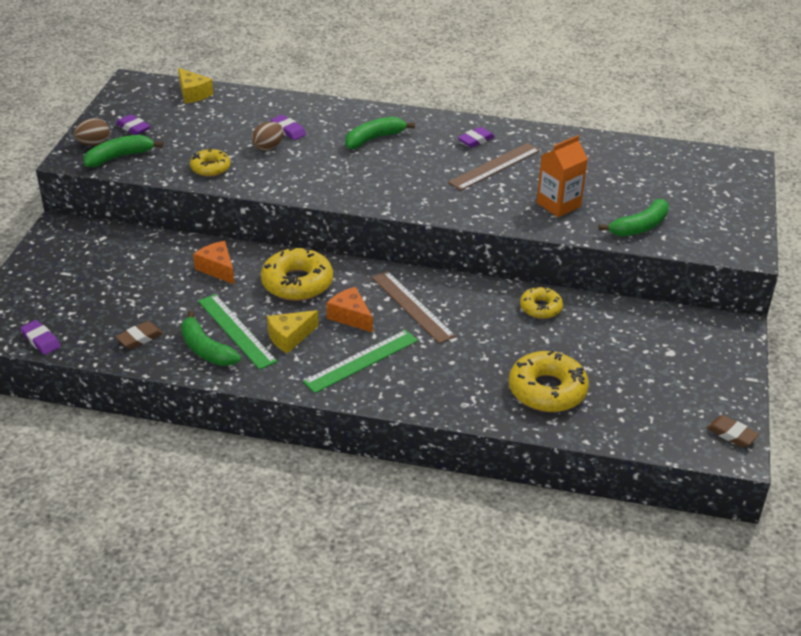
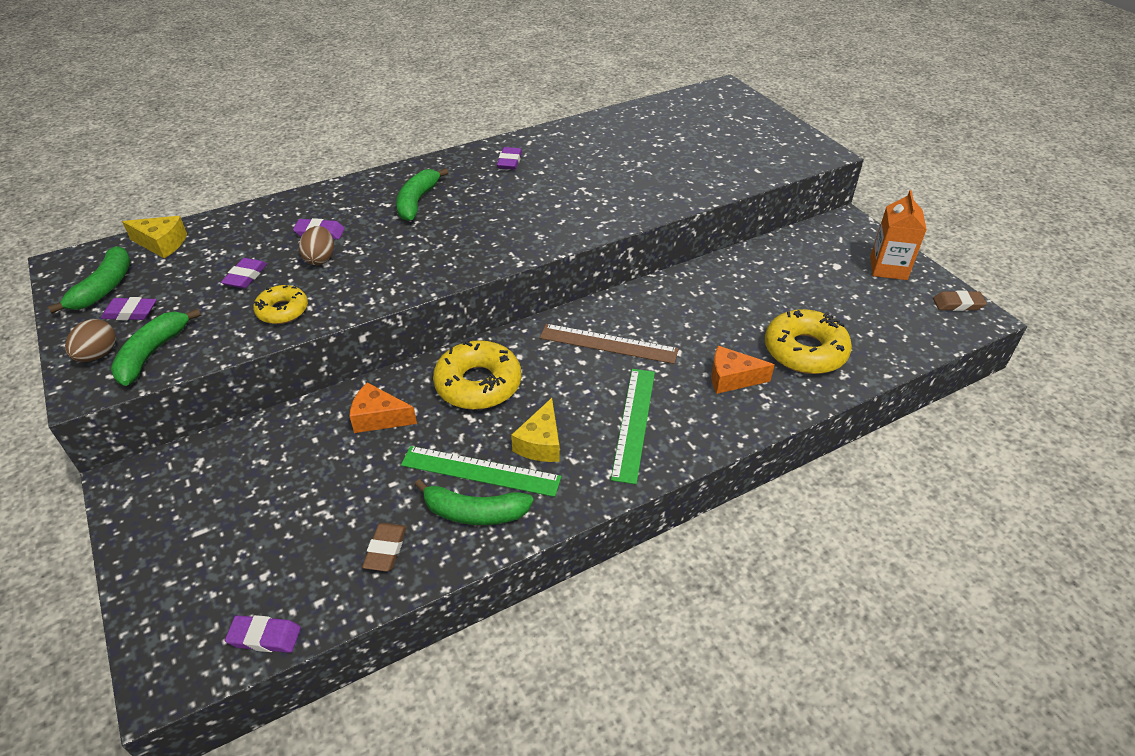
camera: 40 degrees left, 5 degrees up
orange cheese [327,287,373,332] -> orange cheese moved to [711,346,775,394]
brown ruler [448,143,540,191] -> none
yellow donut [520,287,563,319] -> none
orange carton [537,135,588,217] -> orange carton moved to [870,190,927,280]
green banana [598,199,669,237] -> green banana moved to [48,246,131,314]
none -> purple eraser [221,258,267,289]

